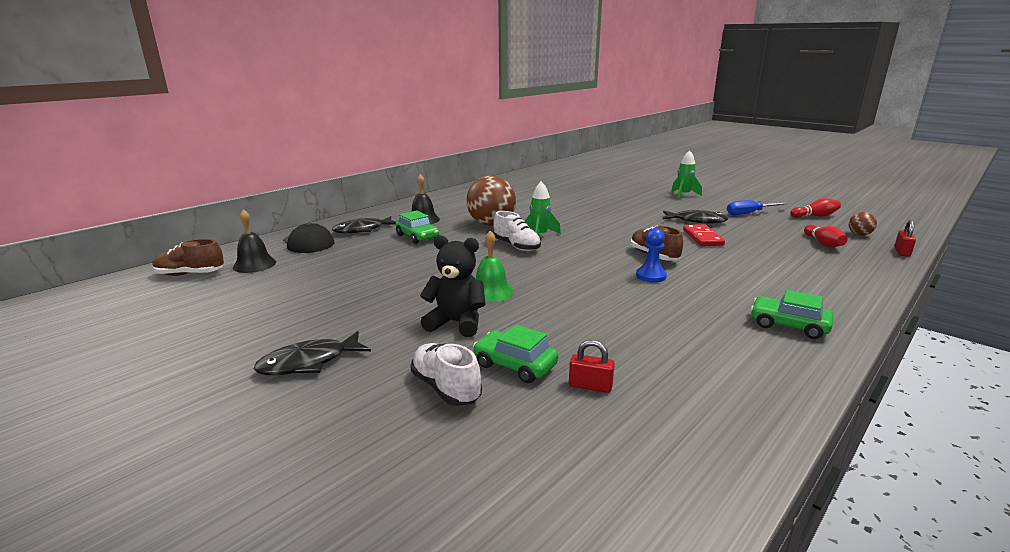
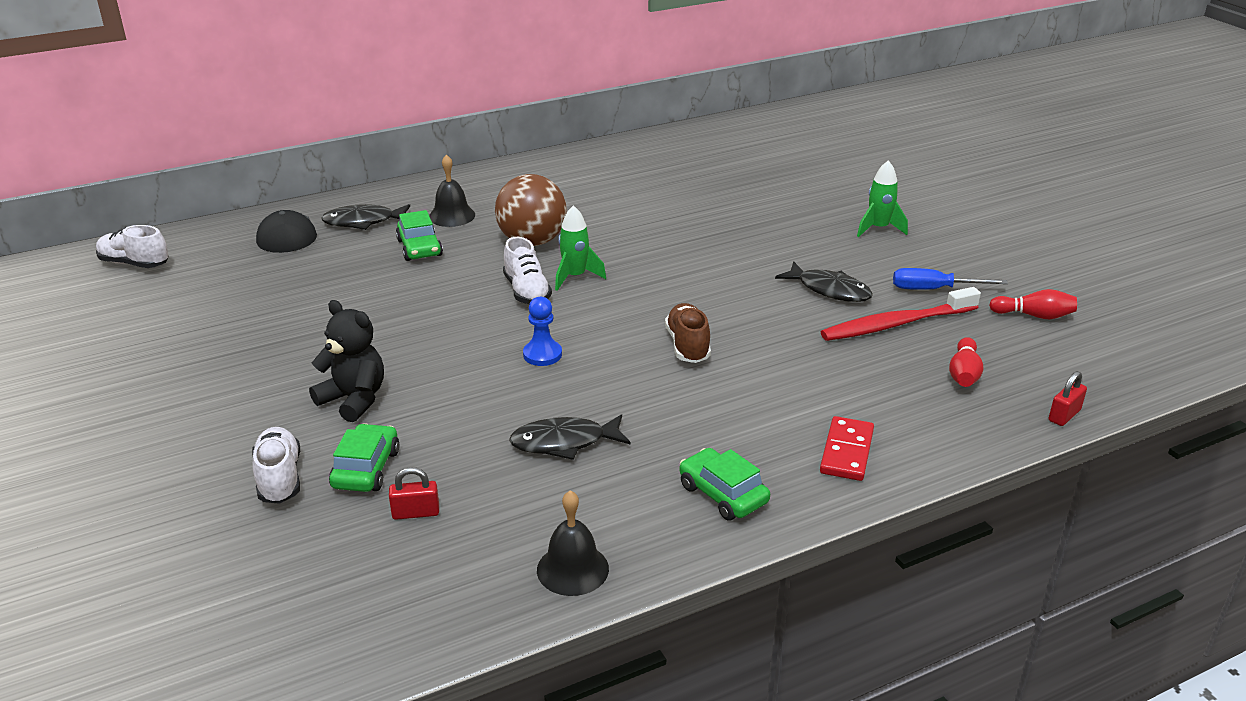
camera: 20 degrees right, 10 degrees up
brown shoe [152,239,224,276] -> white shoe [96,225,169,268]
black bell [233,209,276,273] -> black bell moved to [537,490,609,596]
black fish [254,331,371,375] -> black fish moved to [509,414,630,460]
green car [473,325,559,383] -> green car turned 45 degrees clockwise [329,423,399,492]
green bell [476,231,514,302] -> none
red padlock [569,340,615,393] -> red padlock turned 45 degrees counterclockwise [389,467,439,520]
blue pawn [636,228,667,283] -> blue pawn moved to [523,297,562,366]
red domino [683,224,725,246] -> red domino moved to [820,416,874,481]
brown ball [849,212,877,236] -> none
none -> red toothbrush [821,287,981,341]

